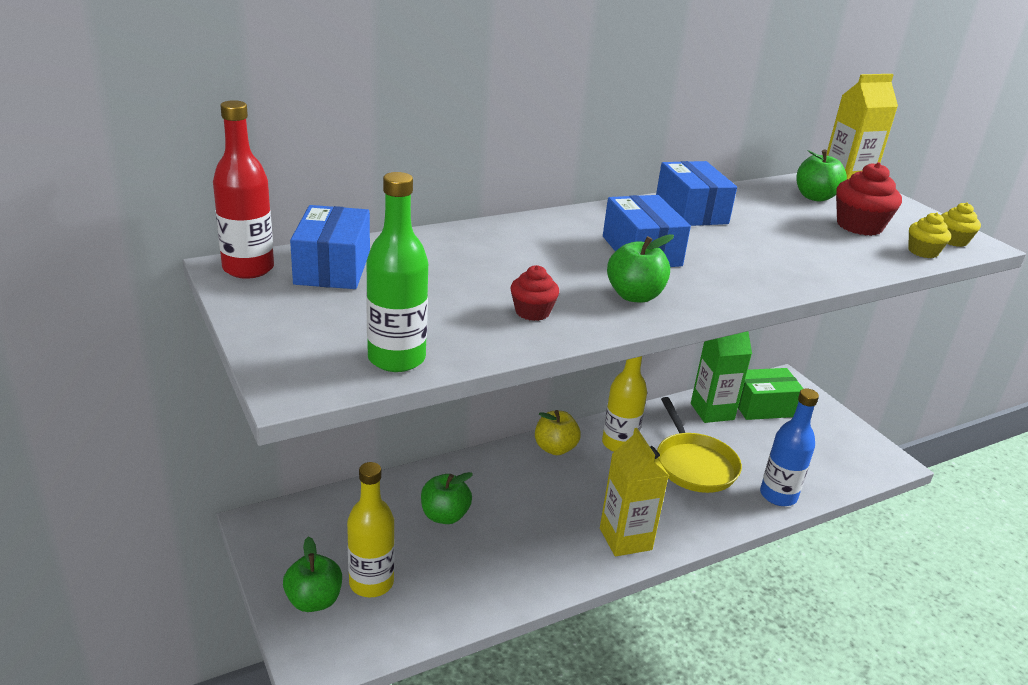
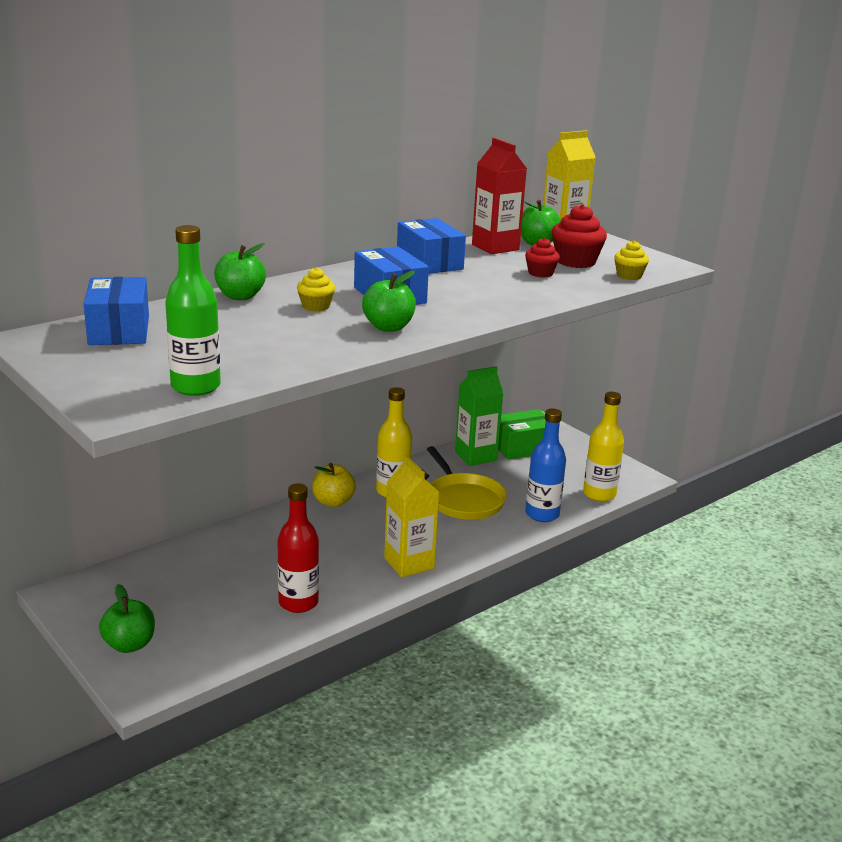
camera: 10 degrees left, 5 degrees down
red bottle [213,100,274,279] -> red bottle moved to [277,483,319,613]
yellow bottle [347,462,395,597] -> yellow bottle moved to [583,392,624,502]
green apple [421,472,473,524] -> green apple moved to [214,243,266,300]
red cupcake [511,265,559,321] -> red cupcake moved to [525,238,560,277]
yellow cupcake [942,202,981,247] -> yellow cupcake moved to [297,267,335,312]
none -> red carton [472,138,527,254]

